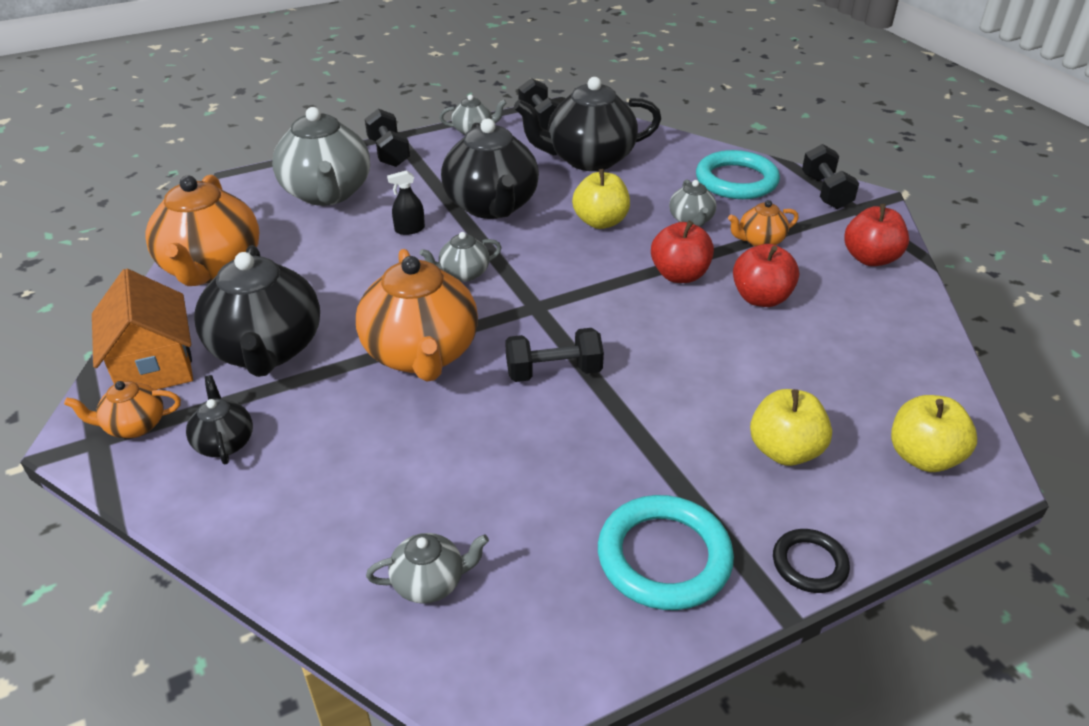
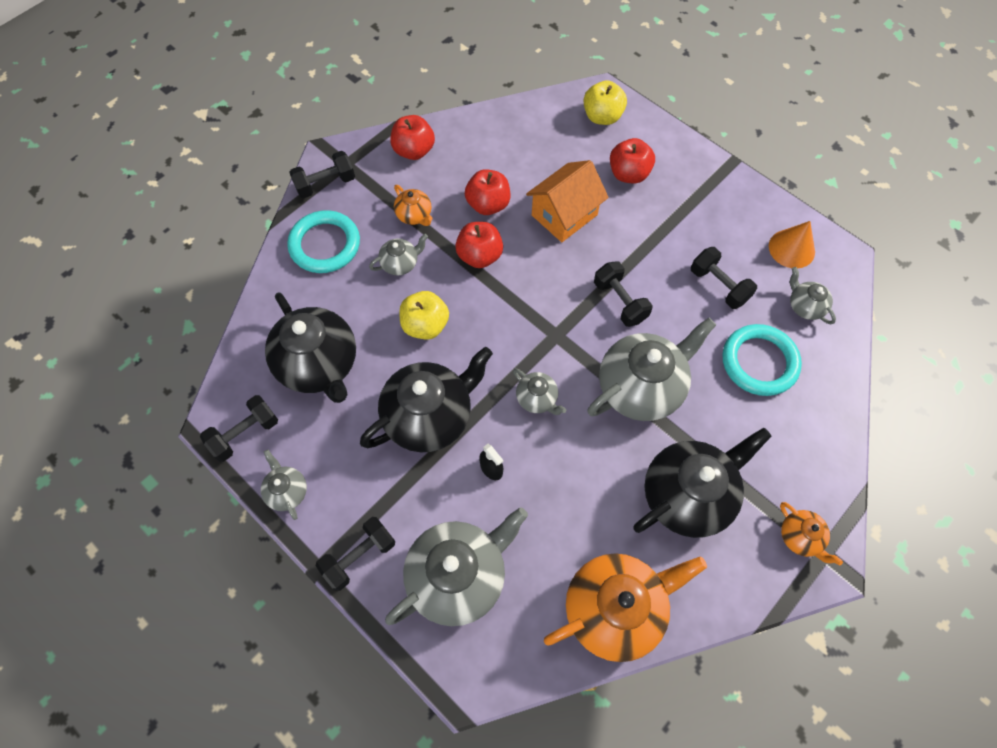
camera: 110 degrees left, 25 degrees up
orange house [92,269,193,390] -> orange house moved to [526,160,609,242]
black teapot [186,375,253,464] -> none
orange teapot [356,249,478,382] -> grey teapot [587,318,716,421]
turquoise ring [598,495,734,610] -> turquoise ring moved to [722,324,802,396]
yellow apple [750,389,832,466] -> red apple [610,138,655,183]
black ring [773,529,850,593] -> none
none -> black dumbbell [691,247,757,309]
none -> orange cone [769,221,815,269]

